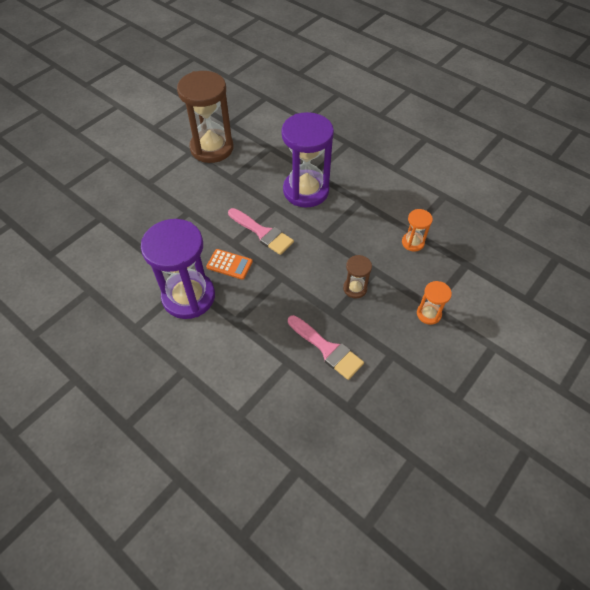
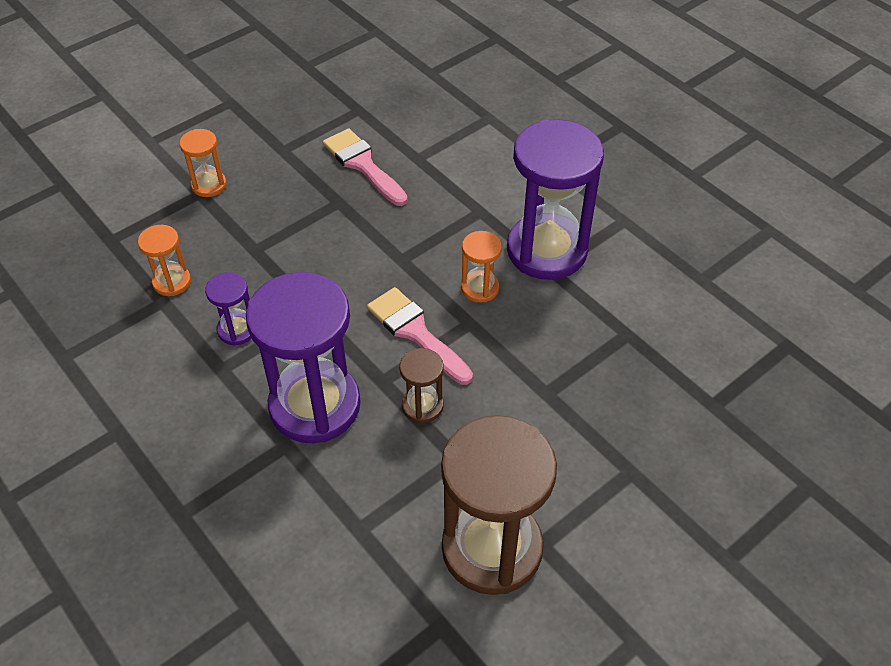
camera: 170 degrees left, 5 degrees down
orange calculator [206,249,253,280] -> orange hourglass [461,231,502,303]
brown hourglass [343,255,372,298] -> brown hourglass moved to [399,348,444,423]
none -> purple hourglass [205,272,252,346]

